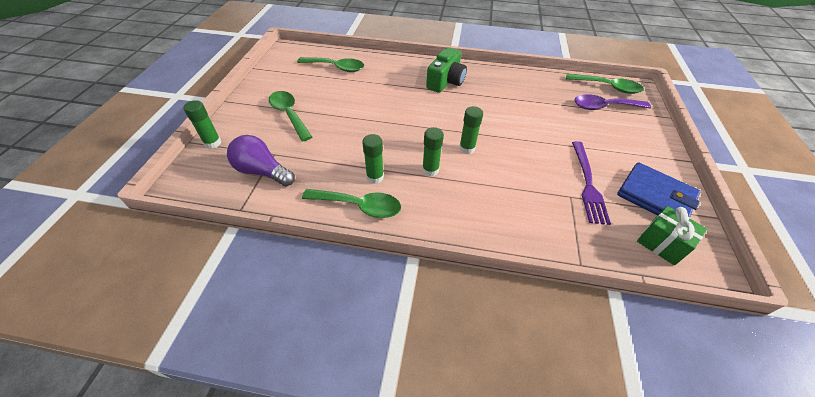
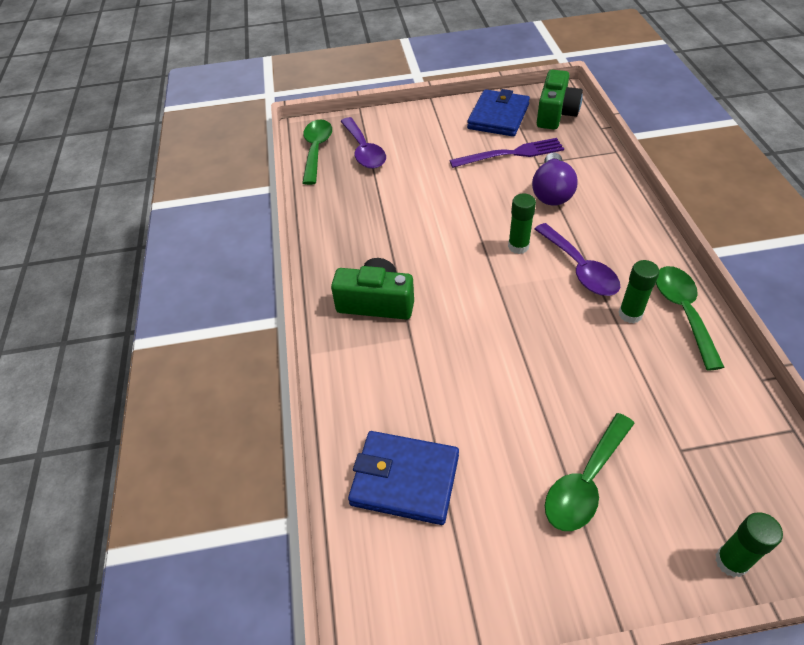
camera: 105 degrees left, 0 degrees up
purple light bulb [227,135,295,187] -> purple light bulb moved to [532,152,577,206]
green spoon [297,57,364,72] -> blue wallet [348,431,459,525]
green glue stick [422,127,444,177] -> purple spoon [535,223,620,296]
green gift [637,206,707,265] -> green camera [537,70,583,129]

